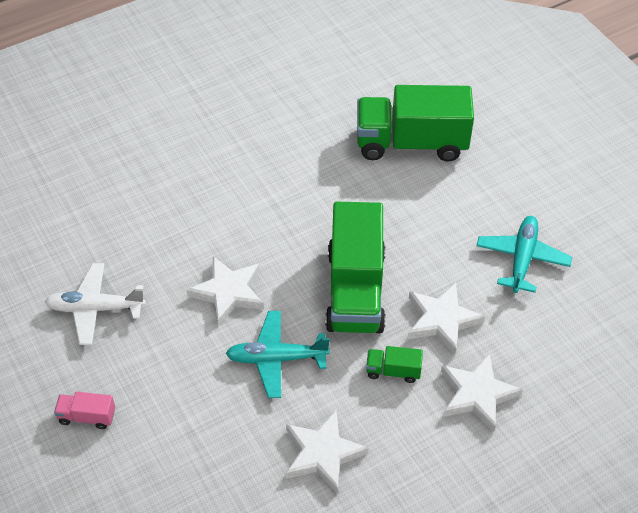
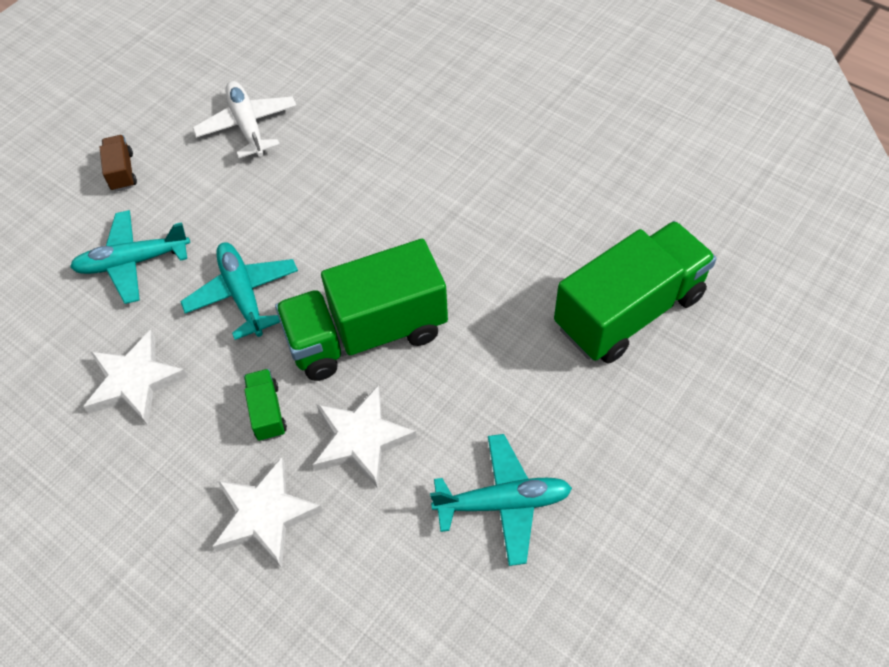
camera: 70 degrees right, 5 degrees up
pink truck [54,392,115,429] -> brown truck [100,135,137,191]
white star [187,256,264,327] -> none
green truck [357,85,474,162] -> green truck turned 75 degrees clockwise [554,221,717,364]
none -> turquoise plane [70,210,190,304]

